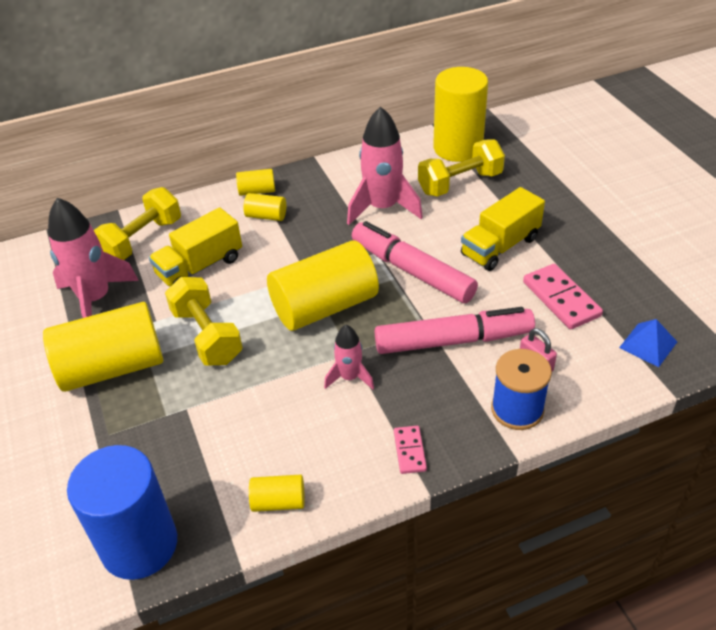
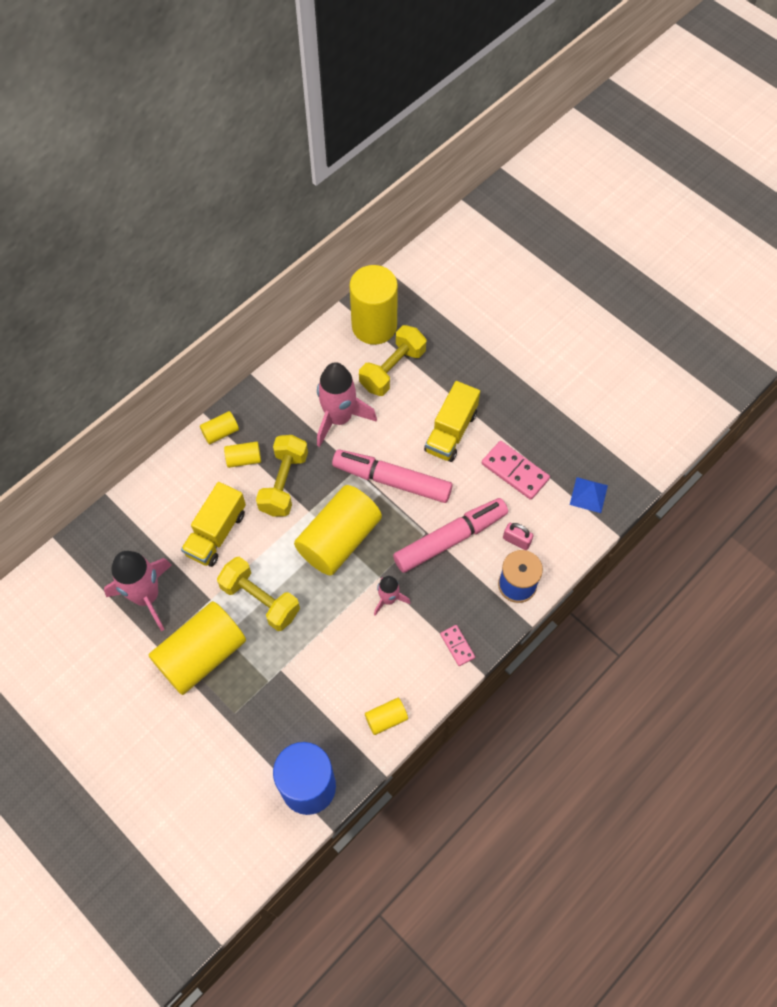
camera: 25 degrees left, 20 degrees up
yellow dumbbell [94,187,181,260] -> yellow dumbbell moved to [256,435,308,517]

